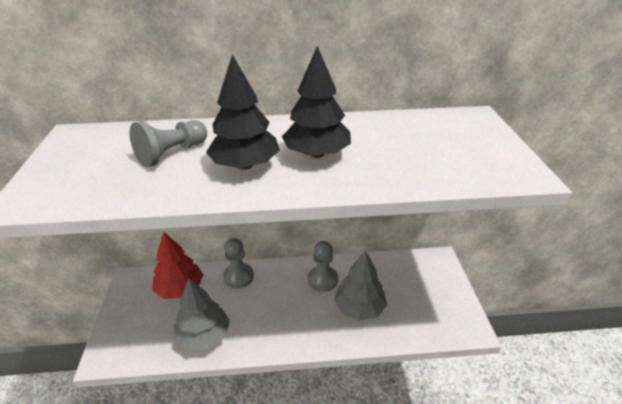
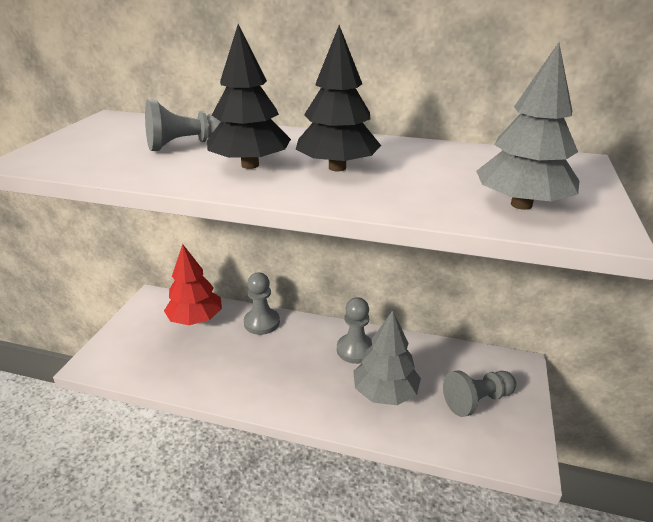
camera: 20 degrees right, 5 degrees down
grey tree [174,278,230,351] -> grey tree moved to [476,42,579,210]
none -> grey pawn [443,370,516,417]

